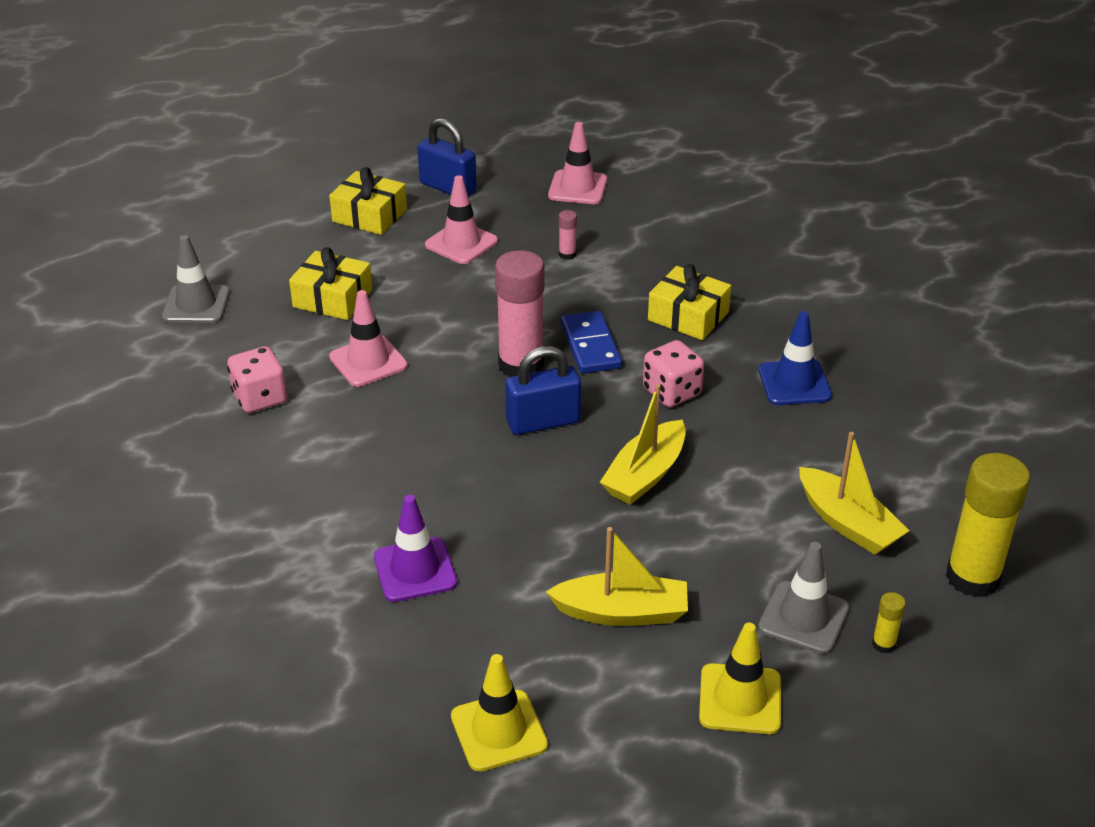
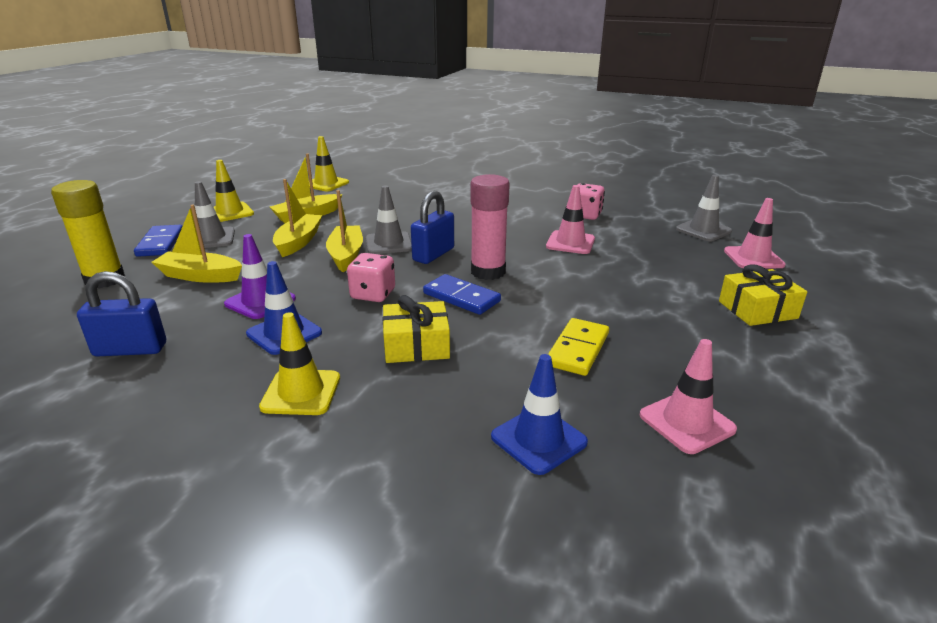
camera: 140 degrees right, 10 degrees down
yellow gift [289,247,372,320] -> none
purple traffic cone [374,495,457,602] -> purple traffic cone moved to [224,234,296,319]
blue padlock [418,118,477,197] -> blue padlock moved to [77,271,166,356]
pink traffic cone [425,175,498,264] -> pink traffic cone moved to [724,198,786,269]
pink glue stick [559,210,577,260] -> yellow domino [548,318,609,376]
yellow glue stick [872,592,906,653] -> blue domino [134,225,183,257]
none -> yellow traffic cone [259,312,340,415]
none -> yellow boat [273,179,322,257]
none -> grey traffic cone [366,185,412,254]
none -> blue traffic cone [491,354,588,475]

